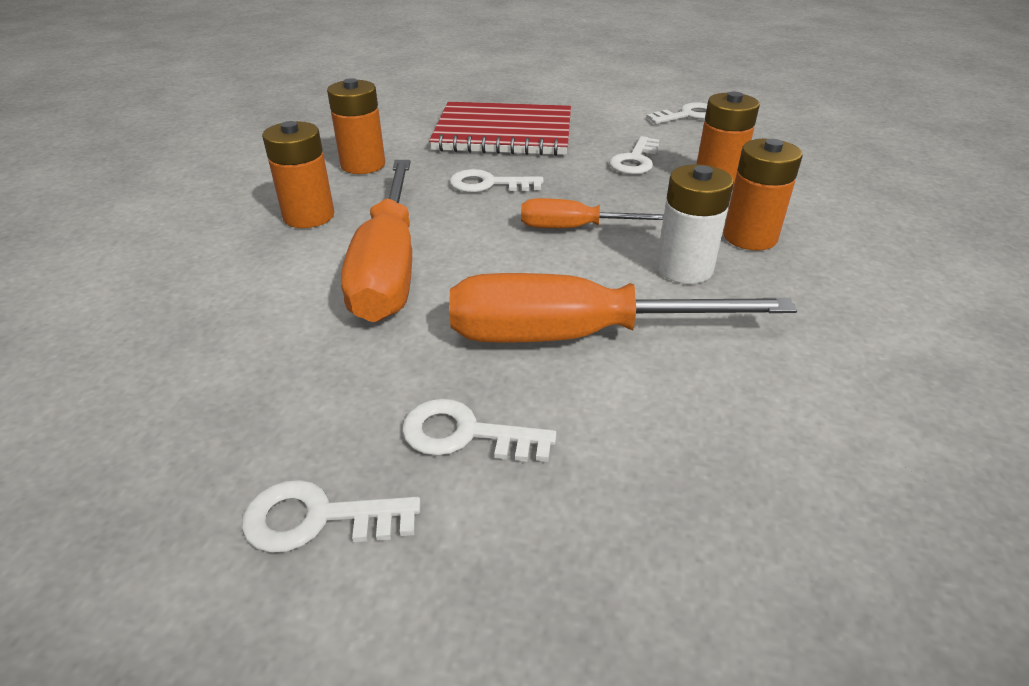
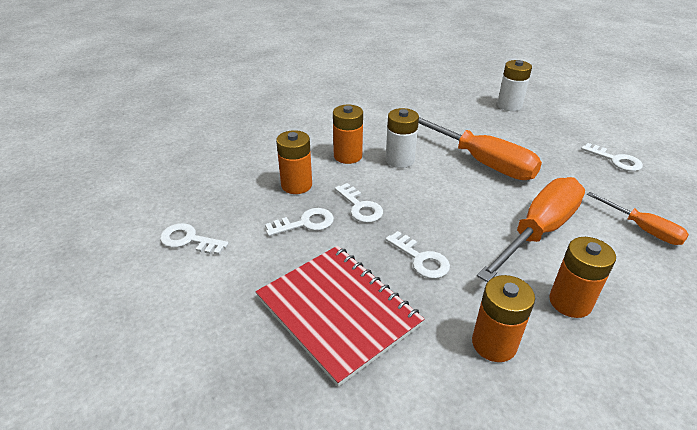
camera: 135 degrees left, 0 degrees up
white key [402,398,557,462] -> white key moved to [335,183,383,223]
orange screwdriver [521,198,664,228] -> orange screwdriver moved to [587,192,689,245]
none -> white battery [497,60,532,111]

